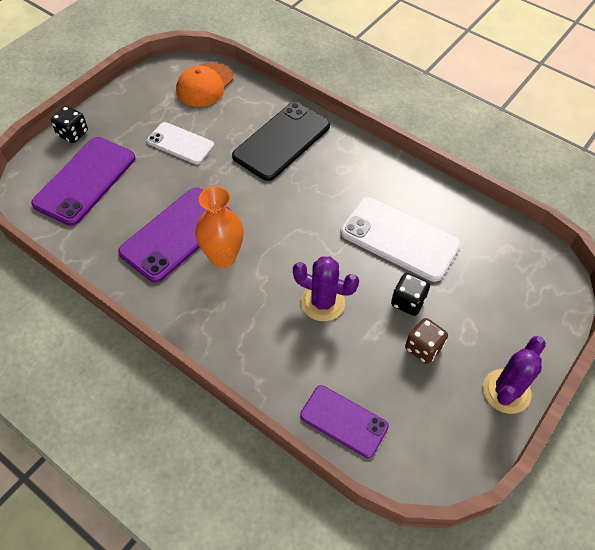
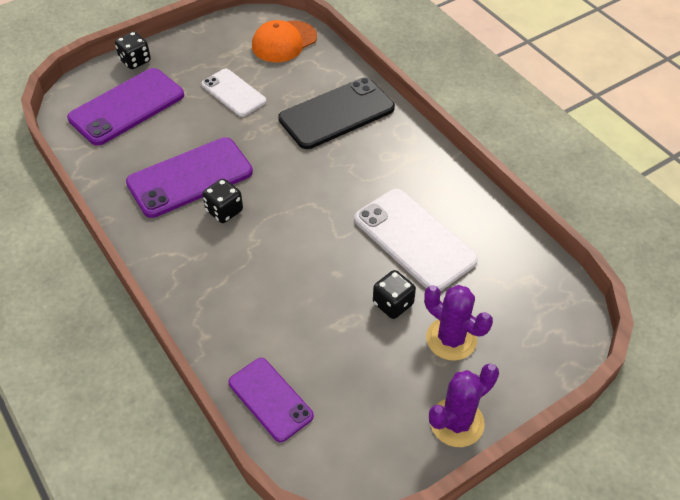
camera: 20 degrees right, 5 degrees down
orange vase [195,186,244,268] -> black dice [202,179,243,223]
purple cactus [293,256,359,321] -> purple cactus moved to [424,285,493,361]
brown dice [405,318,448,364] -> none

